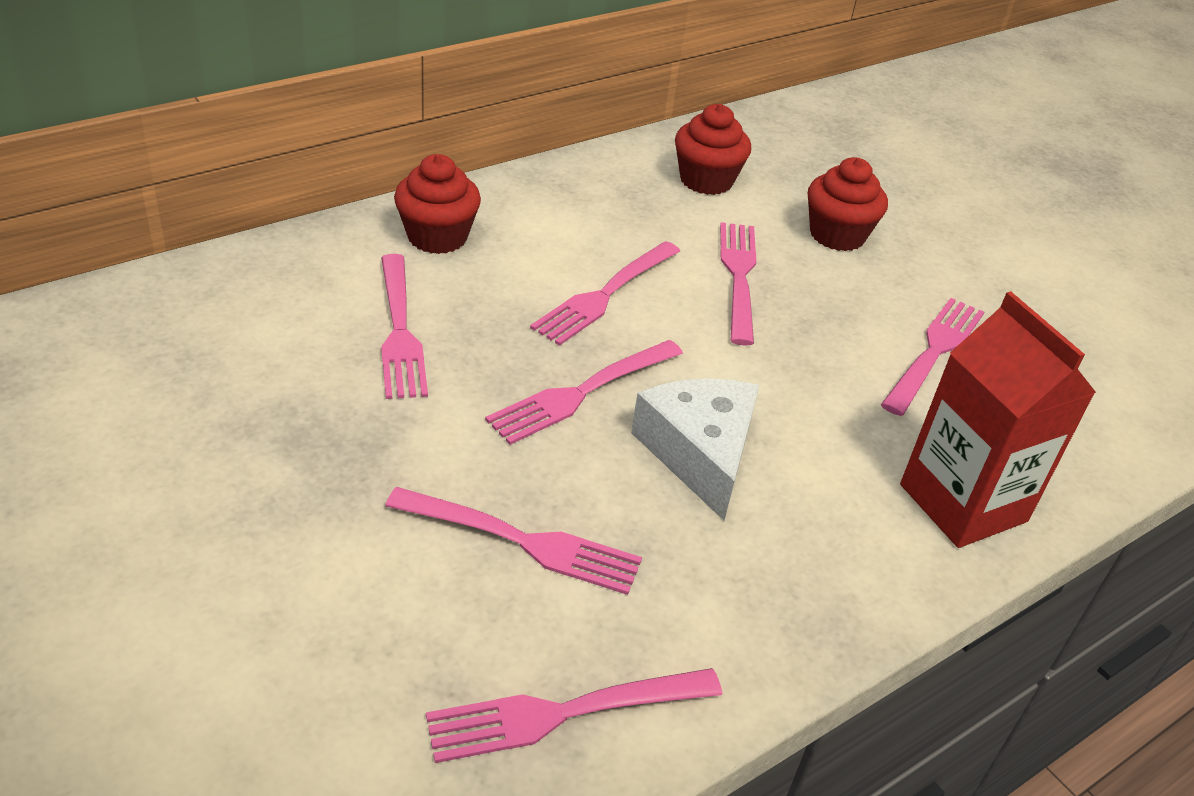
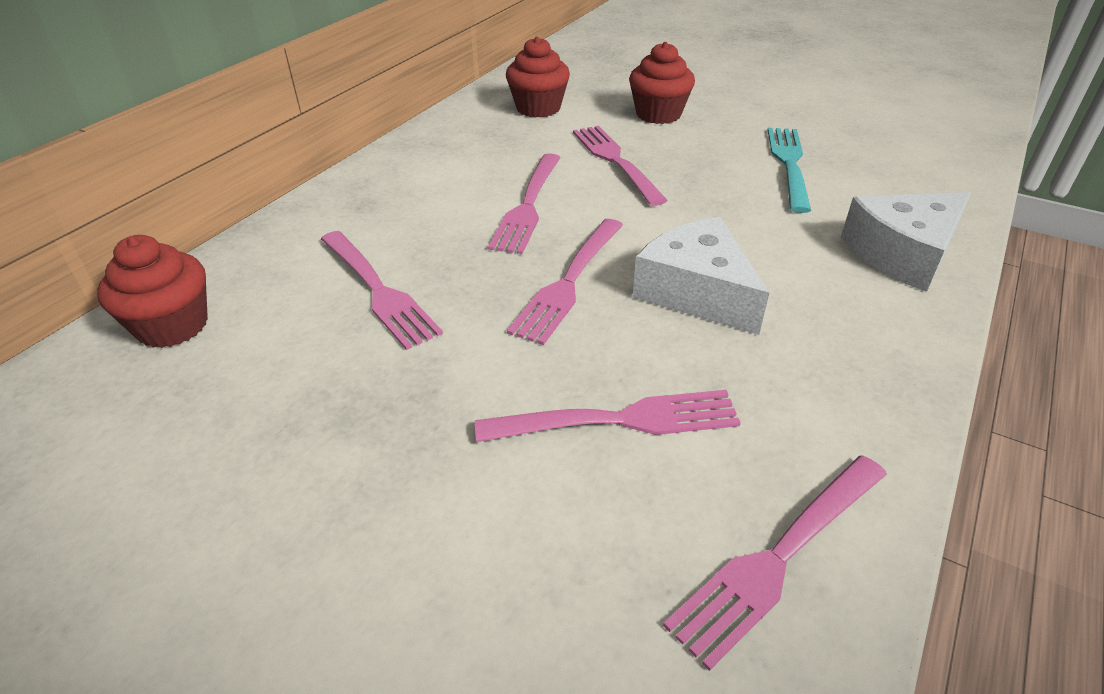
camera: 20 degrees left, 0 degrees up
red cupcake [394,154,481,254] -> red cupcake moved to [97,235,208,348]
pink fork [881,298,984,416] -> turquoise fork [768,128,811,213]
red carton [900,292,1096,548] -> white cheese [841,192,971,292]

